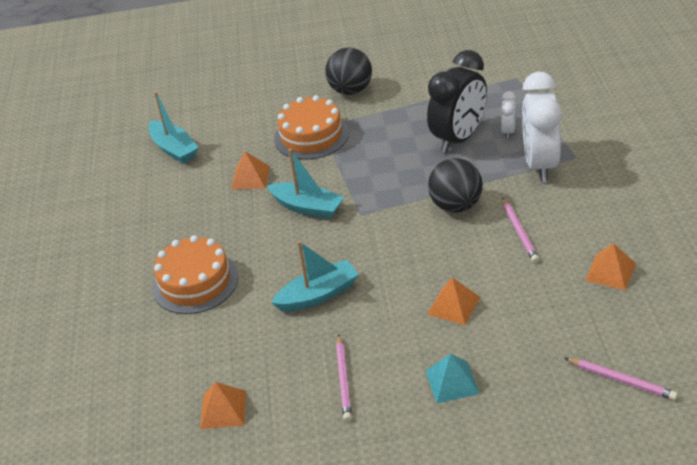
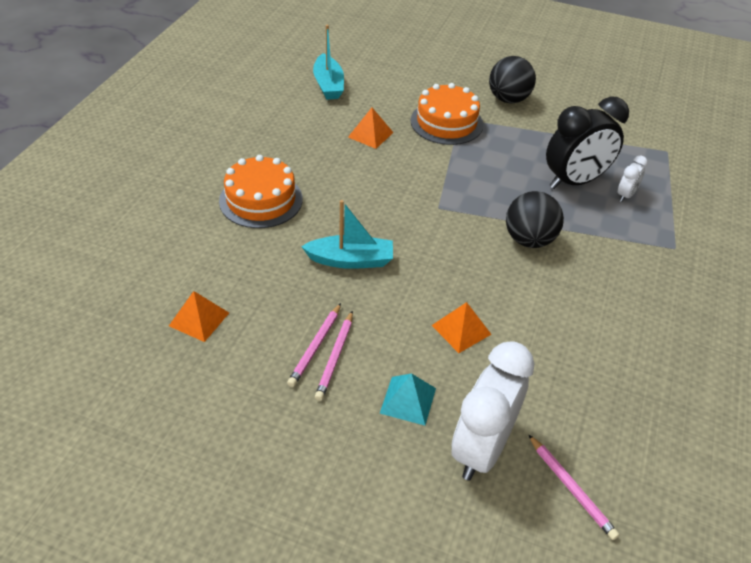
camera: 20 degrees right, 5 degrees up
turquoise boat [267,149,344,219] -> none
pink pencil [502,197,539,263] -> pink pencil moved to [315,311,353,401]
white clock [522,72,562,182] -> white clock moved to [451,341,534,480]
orange pyramid [585,243,636,290] -> none

